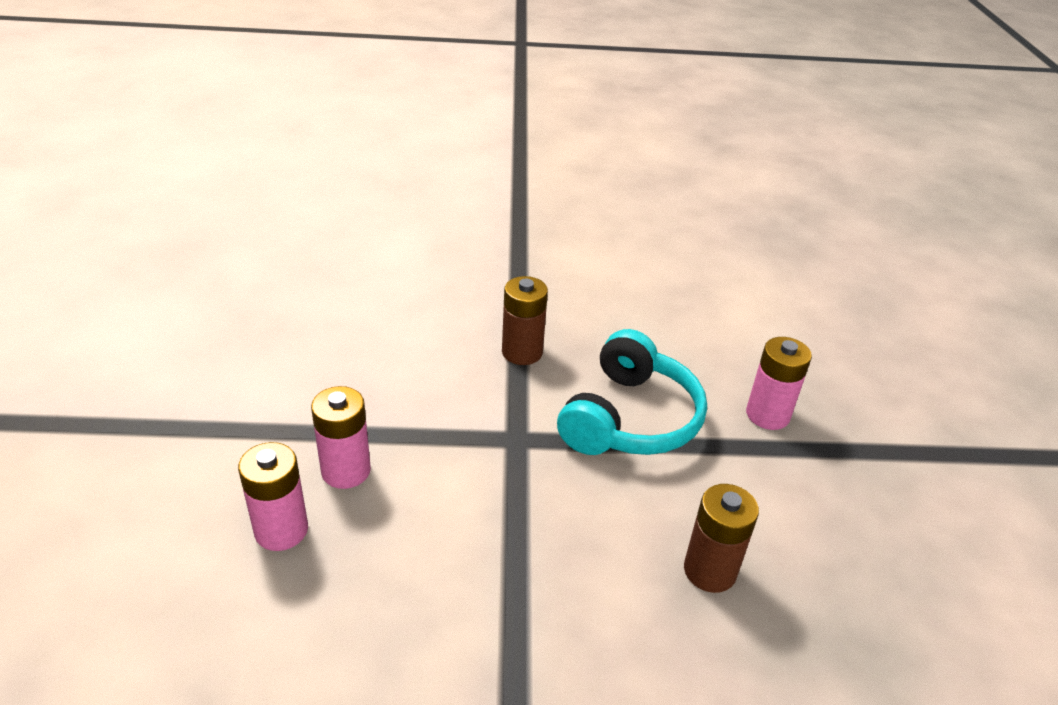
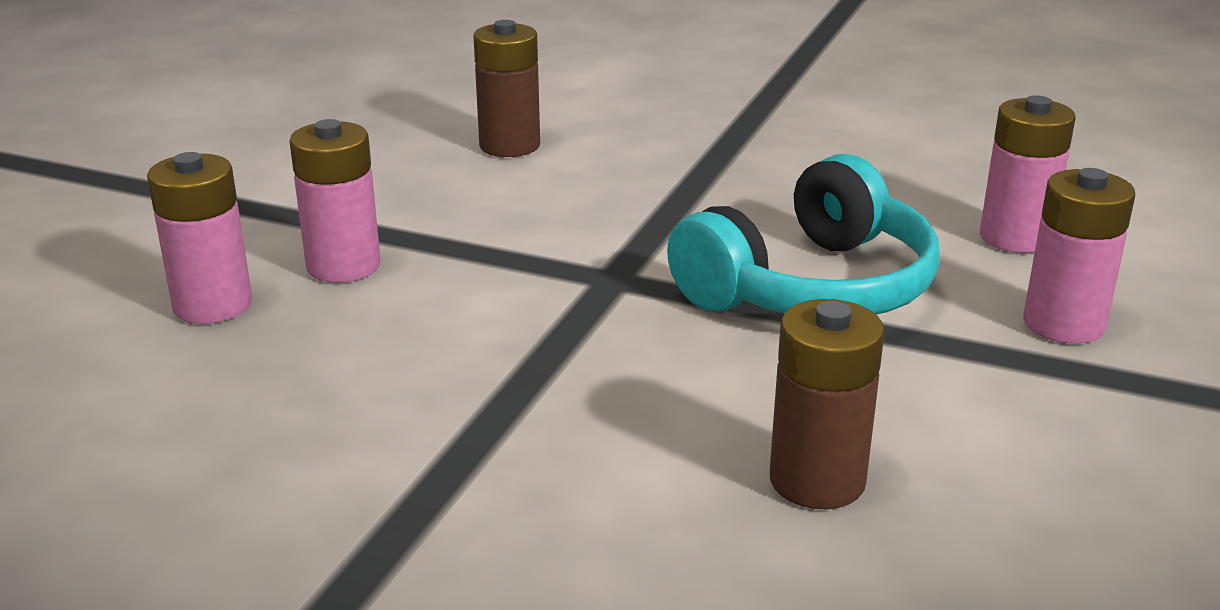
camera: 25 degrees right, 10 degrees down
brown battery [502,276,548,365] -> brown battery moved to [474,20,540,157]
none -> pink battery [980,95,1075,253]

